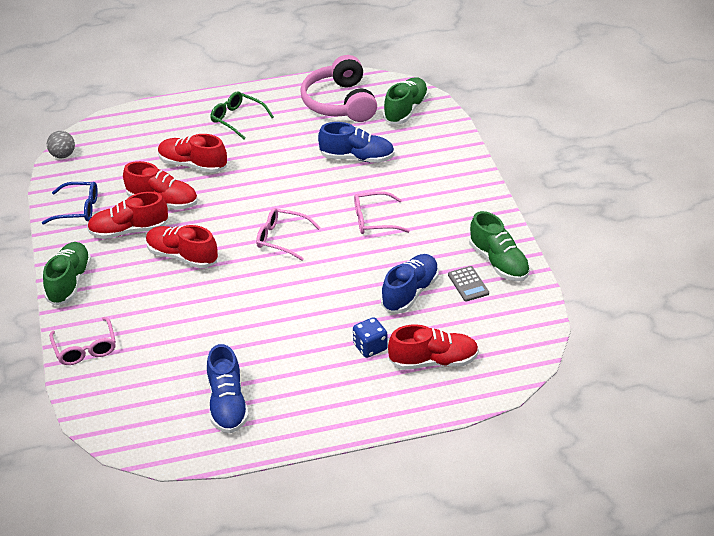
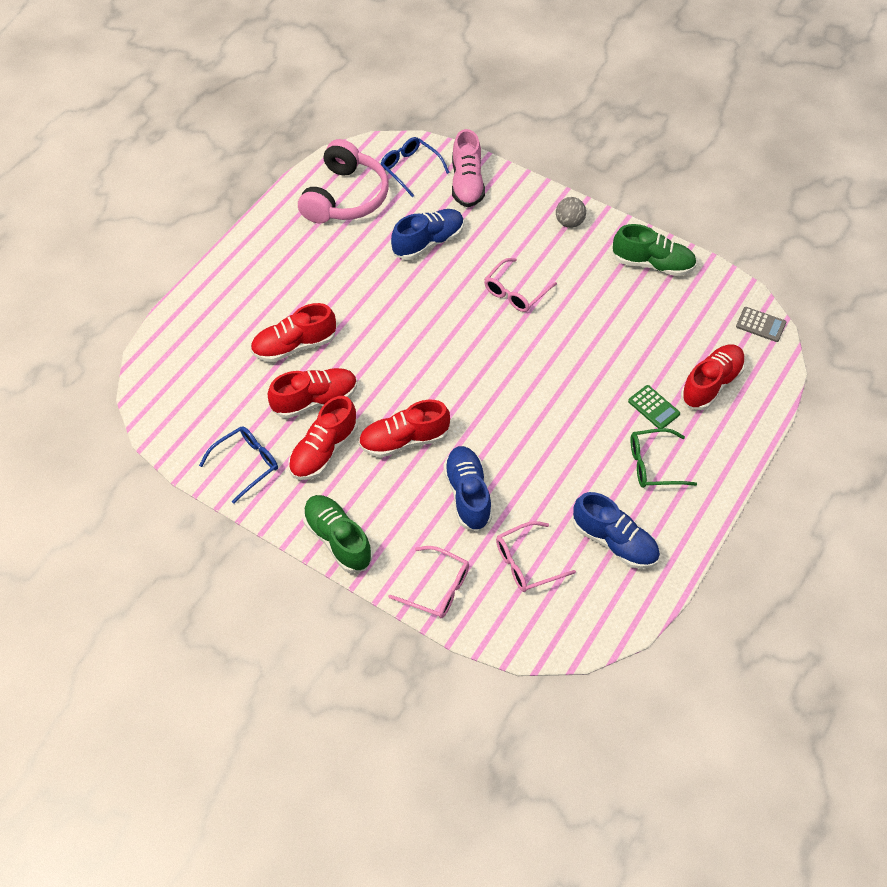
camera: 45 degrees left, 15 degrees up
grey ball [47,131,75,158] -> grey ball moved to [556,197,586,228]
green glasses [210,91,274,139] -> green glasses moved to [631,428,697,488]
pink glasses [256,208,320,261] -> pink glasses moved to [496,521,576,592]
pink headphones [300,55,377,122] -> pink headphones turned 105 degrees counterclockwise [298,139,389,223]
blue dice [353,317,388,358] -> green calculator [628,385,680,429]
blue shoe [381,254,439,313] -> blue shoe moved to [443,446,492,532]
green shoe [383,77,428,124] -> blue glasses [381,137,450,197]
grey calculator [448,266,489,301] -> grey calculator moved to [736,307,786,342]
none -> pink shoe [452,129,485,207]

